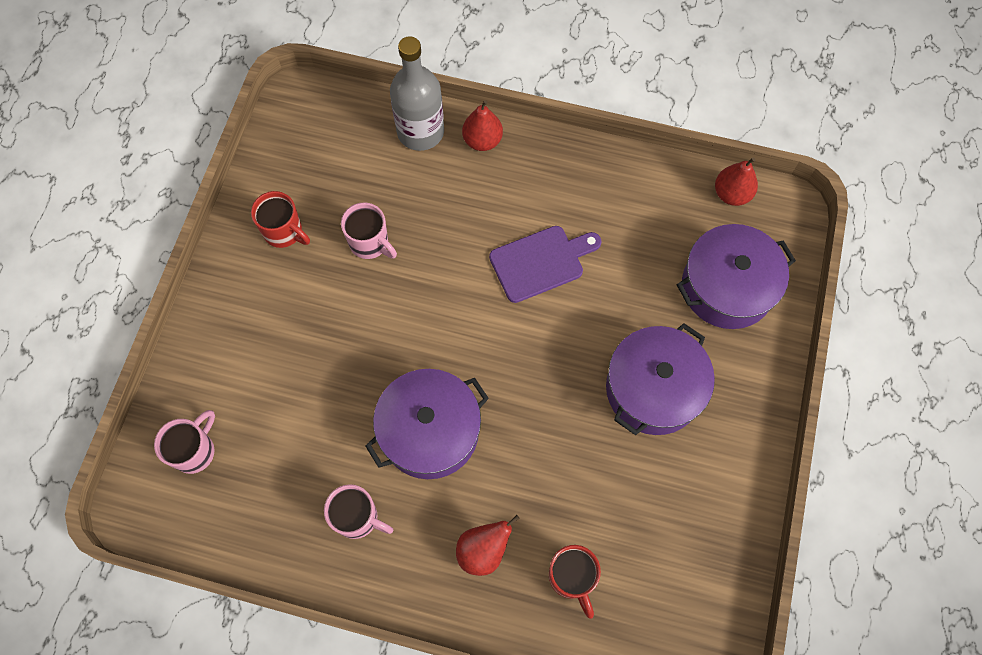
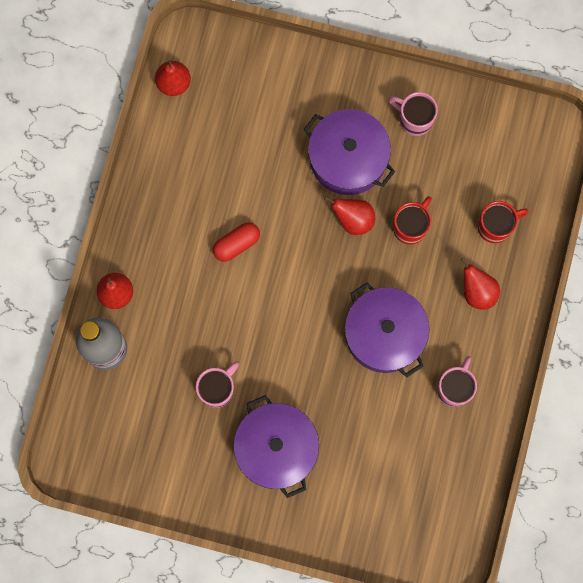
camera: 90 degrees left, 10 degrees up
pink mug [154,410,215,474] -> pink mug moved to [388,92,438,136]
red mug [251,191,310,248] -> red mug moved to [393,196,432,245]
purple cutting board [489,226,601,303] -> red capsule [213,222,260,262]
purple pot [677,224,796,329] -> purple pot moved to [233,395,319,498]
none -> red pear [324,196,375,235]

